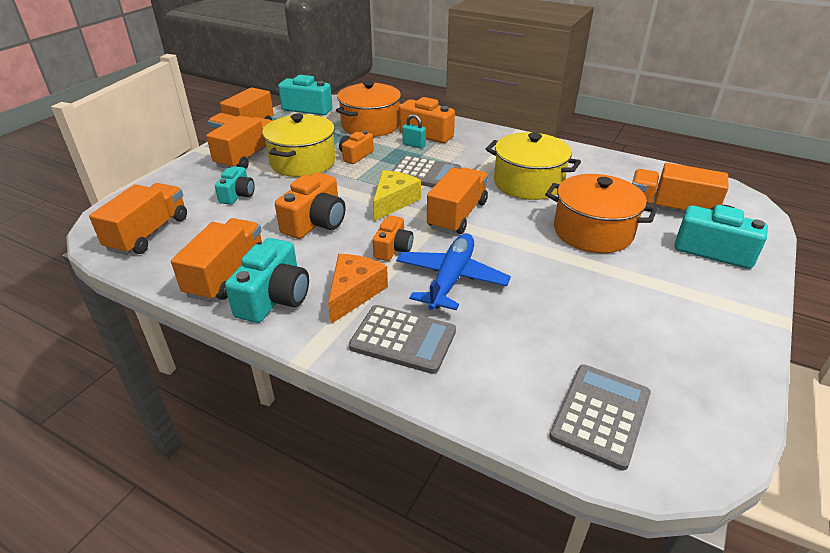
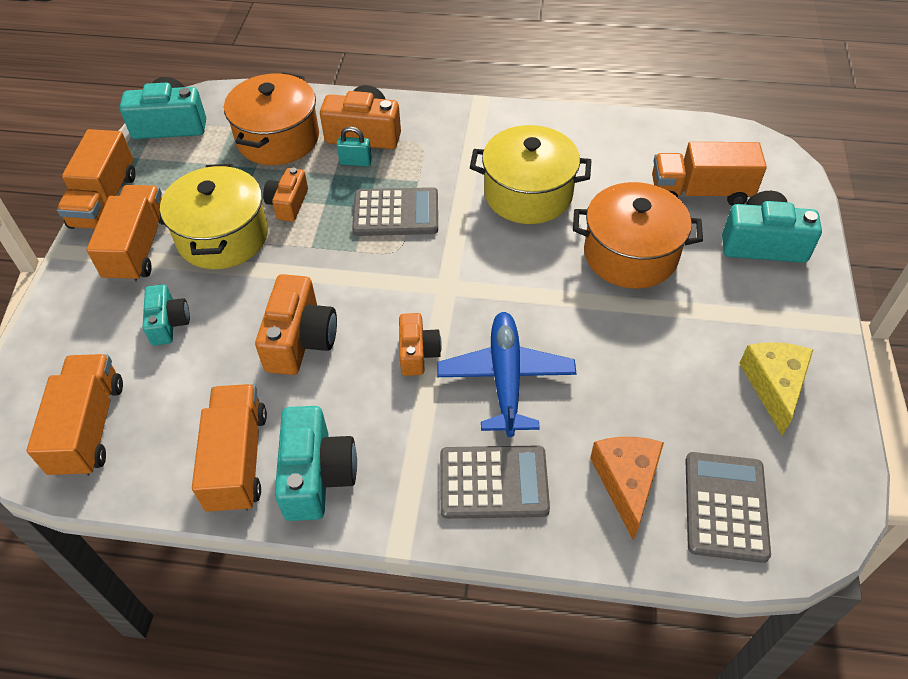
camera: 20 degrees left, 15 degrees up
orange cheese [328,254,388,324] -> orange cheese moved to [590,437,664,541]
yellow cheese [373,170,421,221] -> yellow cheese moved to [739,342,813,436]
orange truck [427,167,488,234] -> none

